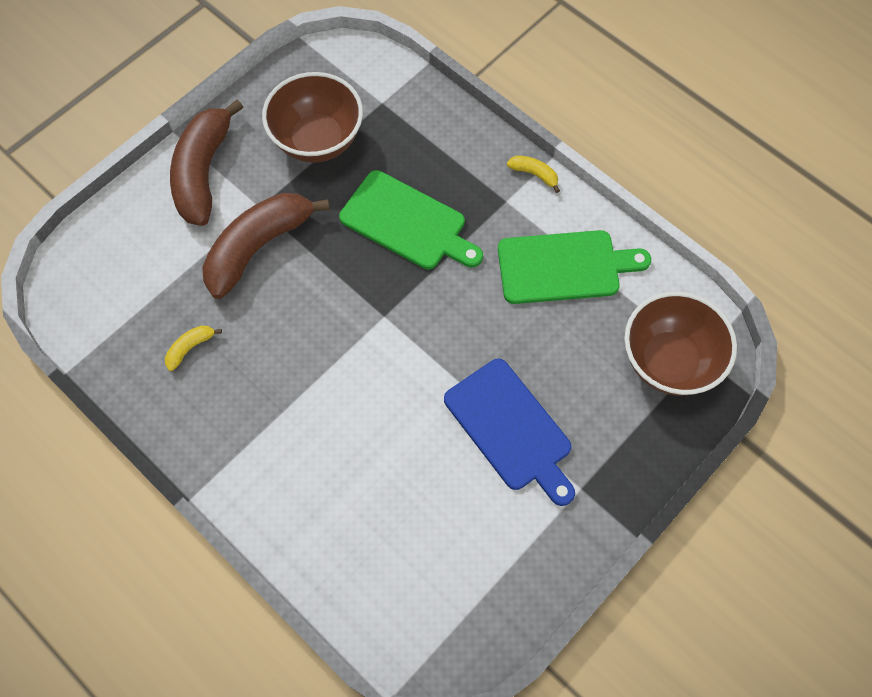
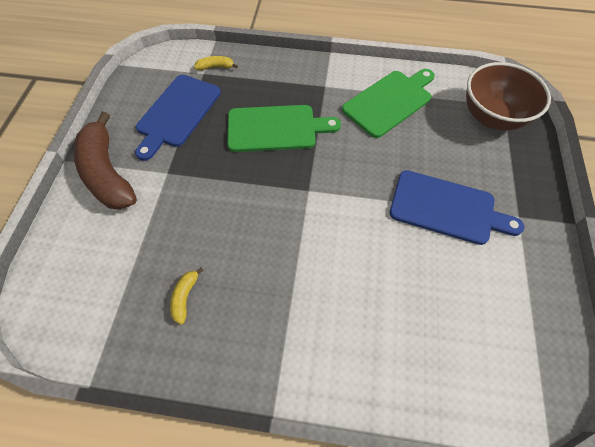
camera: 35 degrees left, 5 degrees down
brown banana [202,193,330,299] -> none
brown bowl [262,72,363,163] -> blue cutting board [135,75,221,161]
yellow banana [507,156,560,193] -> yellow banana moved to [194,56,238,70]

